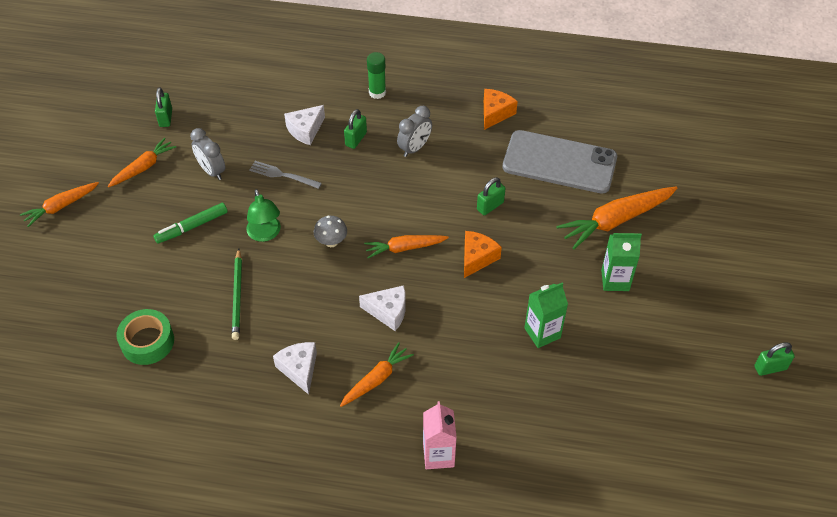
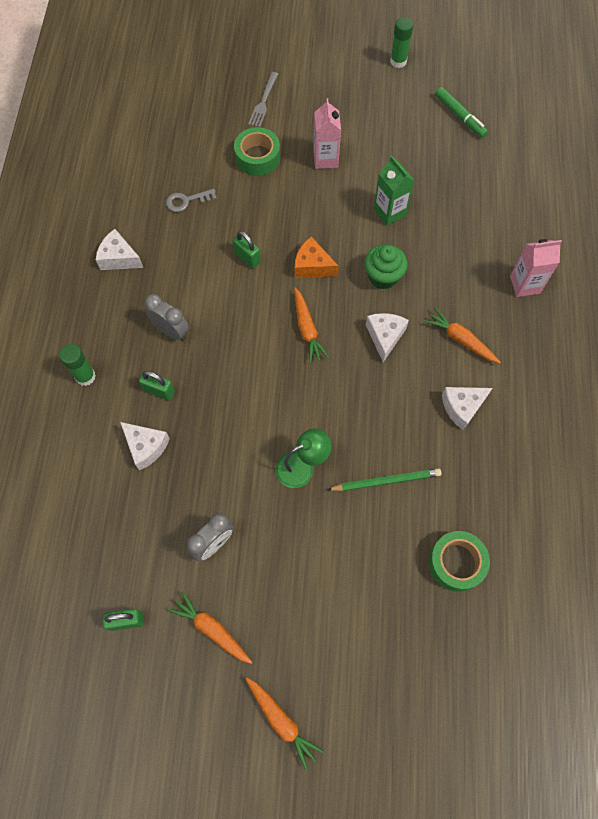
camera: 95 degrees left, 15 degrees up
green marker [153,203,228,244] -> green marker moved to [435,87,488,138]
grey fork [249,161,322,189] -> grey fork moved to [248,72,278,127]
grey mushroom [314,216,347,247] -> none
orange cheese [484,89,518,130] -> white cheese [96,229,143,270]
grey phone [502,130,617,194] -> grey key [166,189,217,212]
orange carrot [556,187,678,249] -> green tape [234,127,280,176]
green carton [601,233,642,291] -> pink carton [313,98,341,169]
green padlock [755,342,795,376] -> green glue stick [390,17,413,68]
none -> green cupcake [364,244,408,289]

